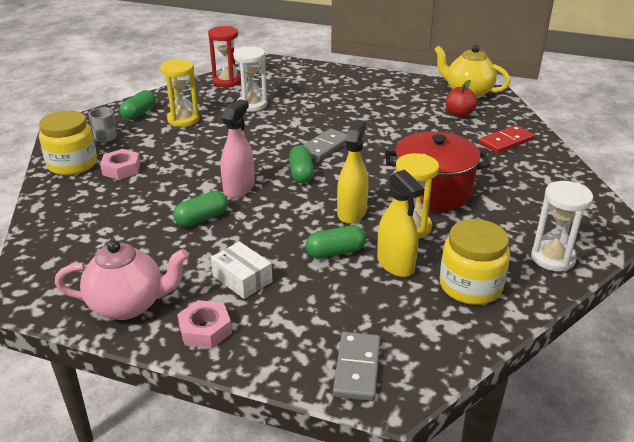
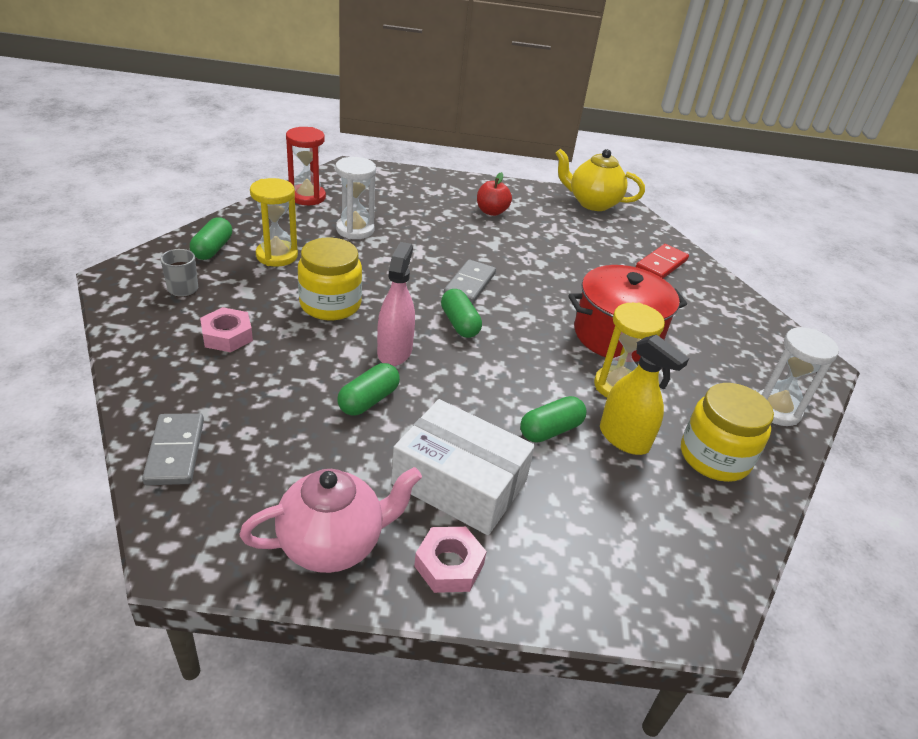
camera: 20 degrees left, 5 degrees up
yellow jar [39,110,97,175] -> yellow jar moved to [298,237,362,320]
white box [211,242,272,299] -> white box [391,399,535,535], size x1.77
grey domino [333,332,381,401] -> grey domino moved to [142,413,204,485]
yellow spray bottle [337,120,369,224] -> none
red apple [446,80,477,117] -> red apple moved to [477,172,512,216]

